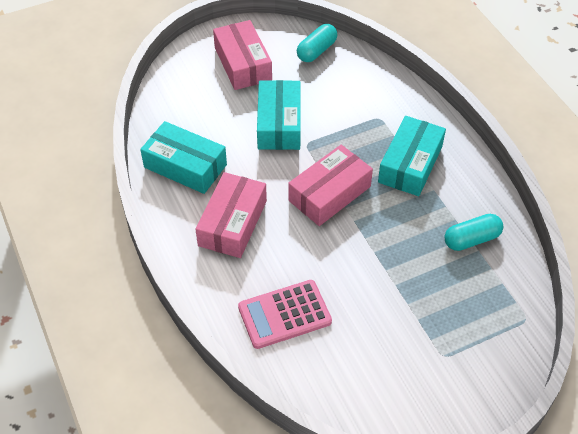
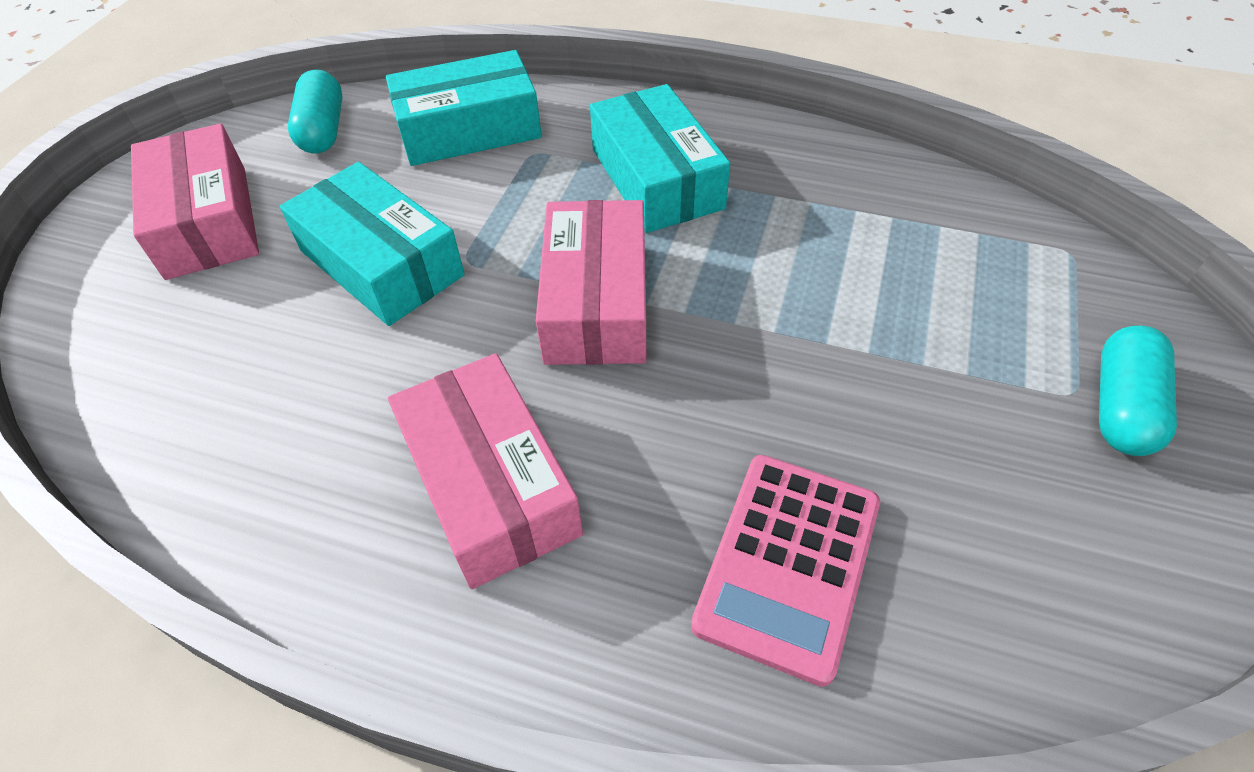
camera: 45 degrees left, 0 degrees up
turquoise box [140,121,227,194] -> turquoise box moved to [386,50,542,166]
pink box [213,20,272,90] -> pink box turned 45 degrees clockwise [131,124,259,280]
turquoise capsule [445,214,503,251] -> turquoise capsule moved to [1099,326,1177,456]

